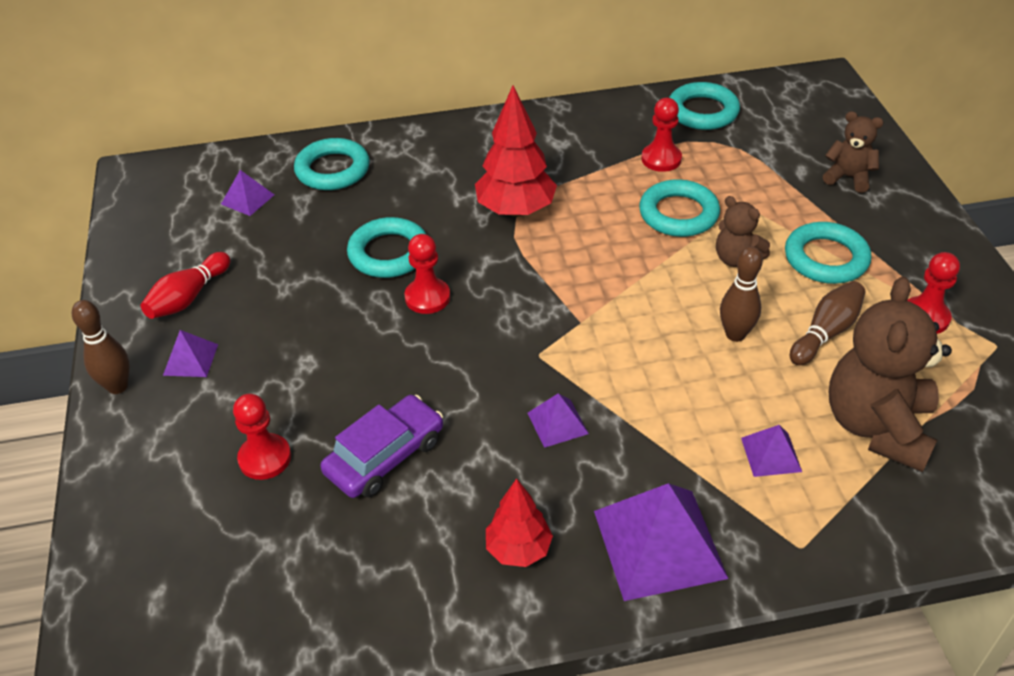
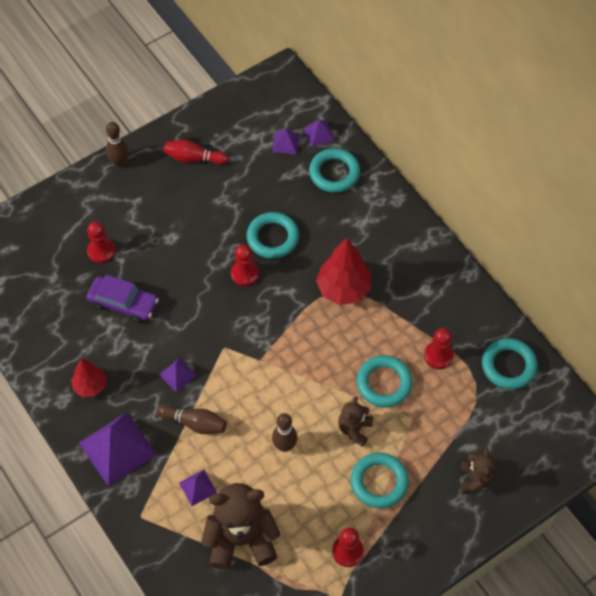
camera: 65 degrees right, 15 degrees up
purple pyramid [163,330,218,377] -> purple pyramid moved to [304,120,335,147]
brown bowling pin [790,281,866,365] -> brown bowling pin moved to [157,404,227,434]

